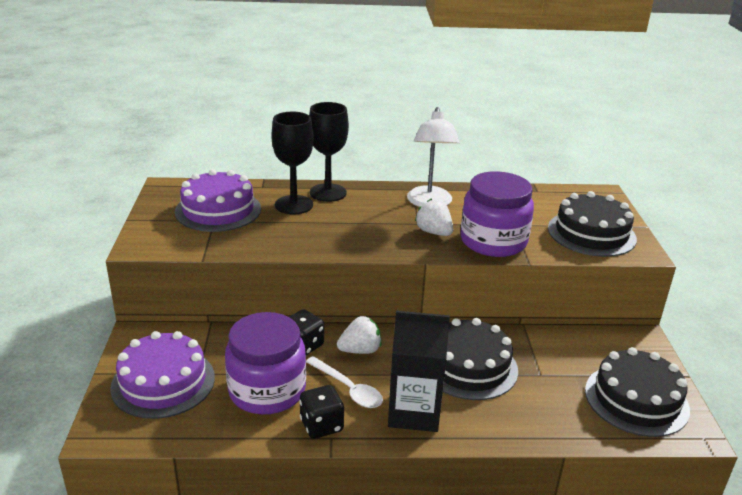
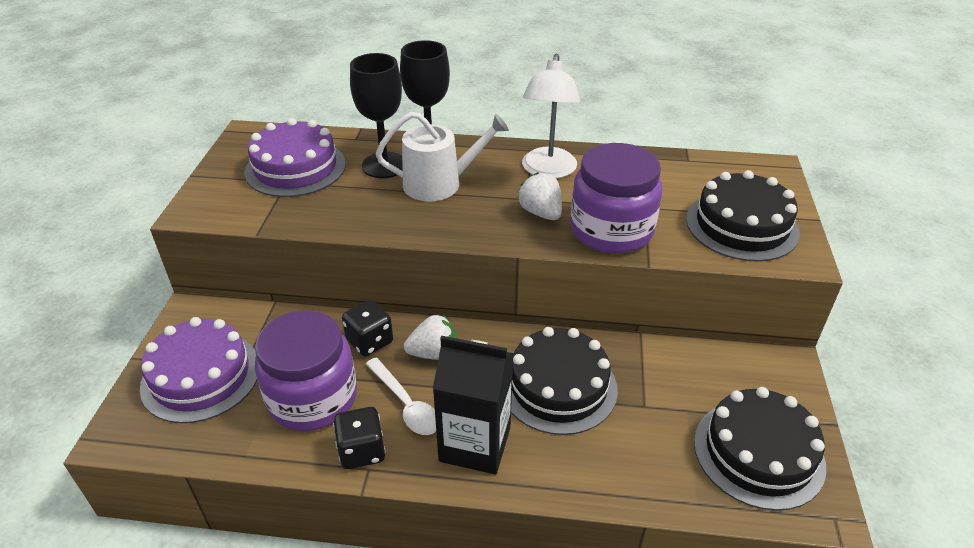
camera: 10 degrees right, 10 degrees up
none -> white watering can [376,112,509,201]

